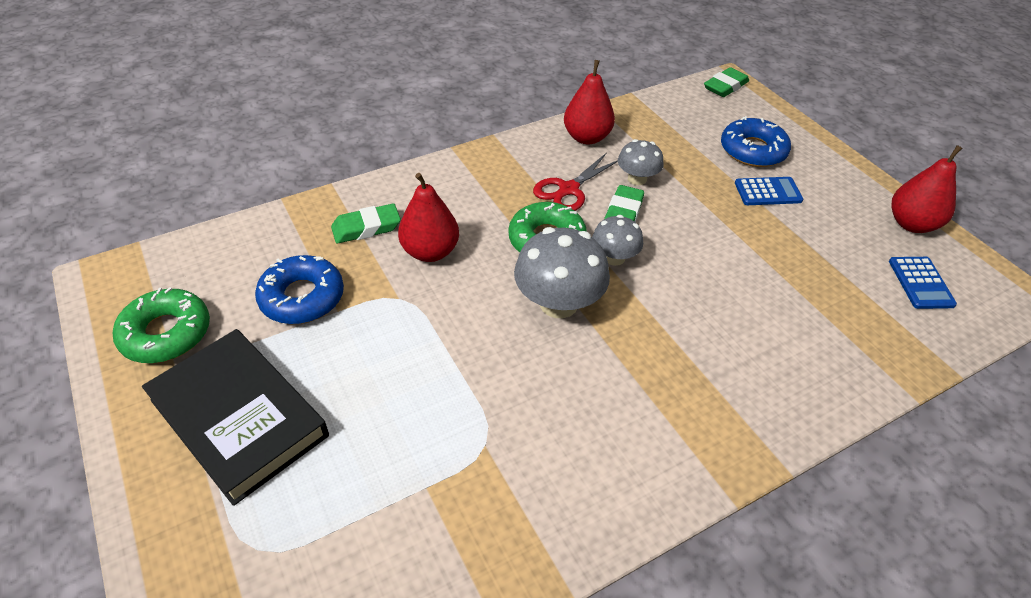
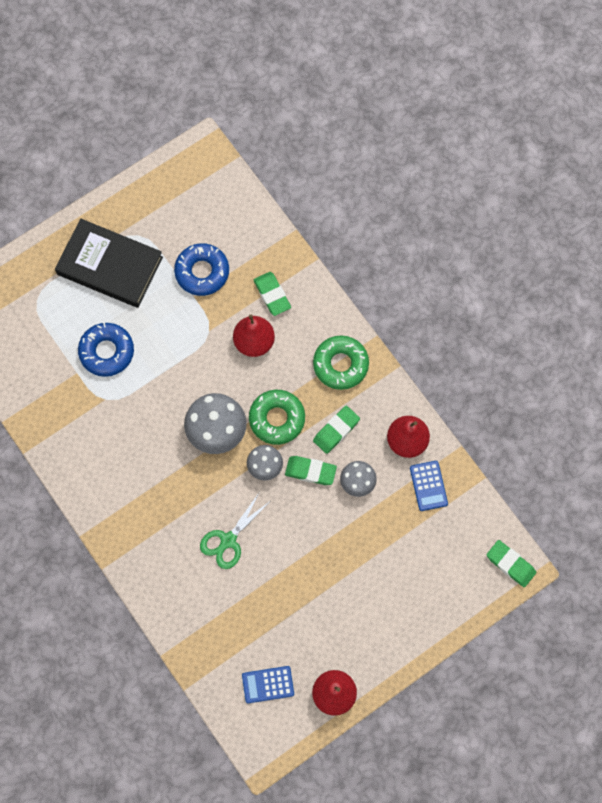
camera: 85 degrees right, 25 degrees up
green donut [113,287,210,363] -> green donut moved to [313,335,369,390]
black book [142,329,329,506] -> black book turned 75 degrees clockwise [55,219,163,308]
red scissors [533,153,618,211] -> green eraser [313,406,360,454]
blue donut [721,116,791,167] -> blue donut moved to [78,323,134,377]
blue calculator [735,177,803,205] -> blue calculator moved to [410,461,448,511]
none -> green scissors [200,493,269,569]

